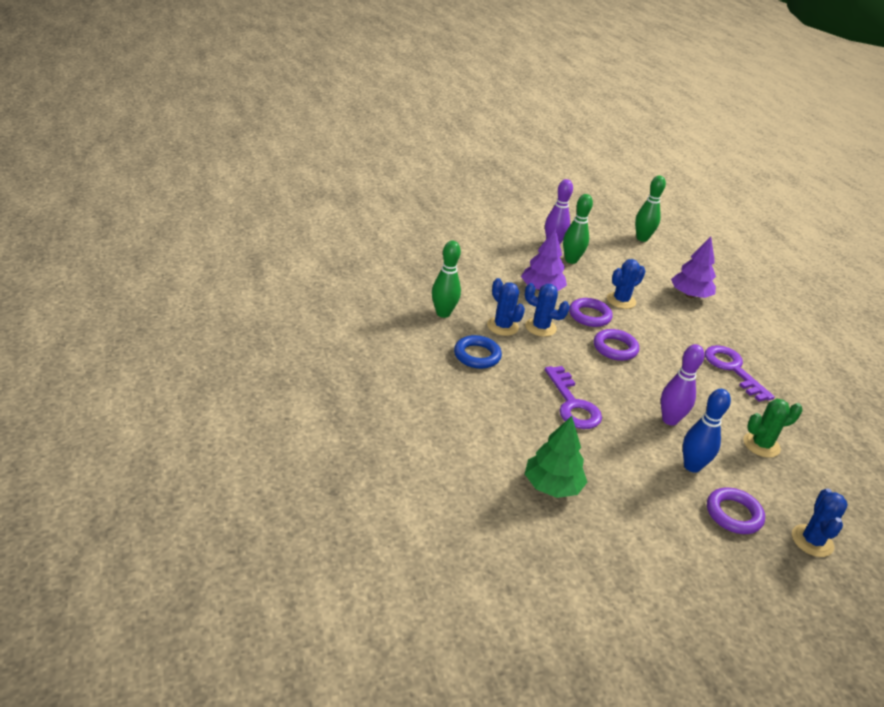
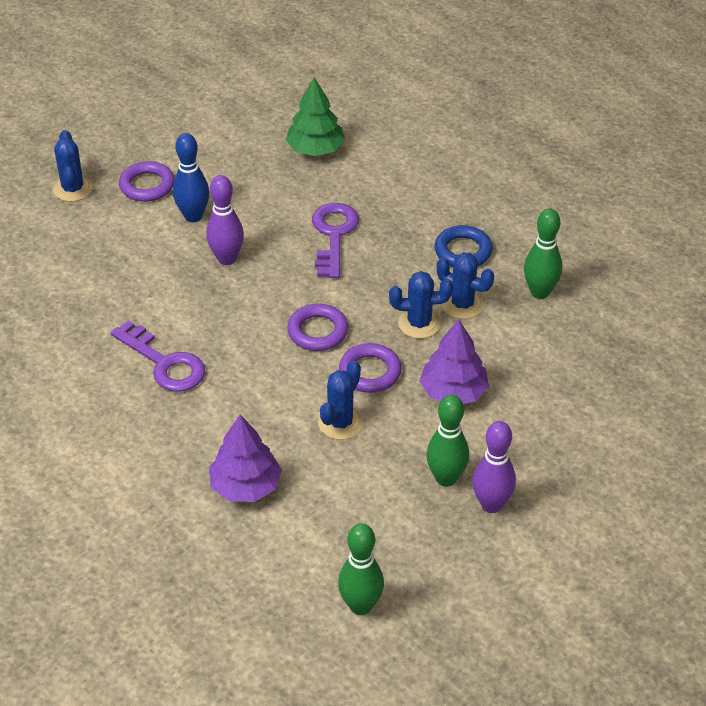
camera: 160 degrees right, 10 degrees up
purple key [545,366,602,429] -> purple key turned 45 degrees clockwise [312,203,359,278]
green cactus [743,399,802,458] -> none

